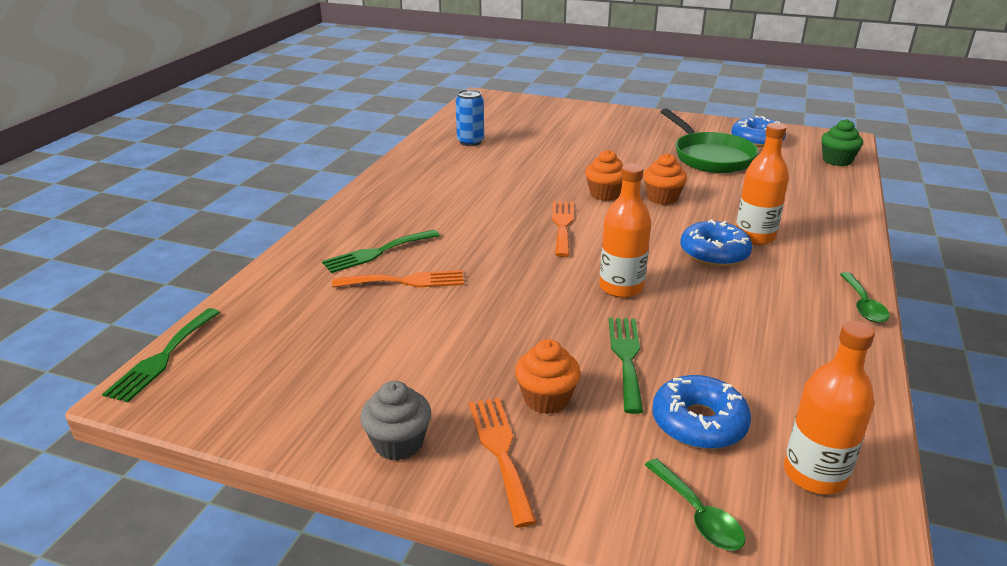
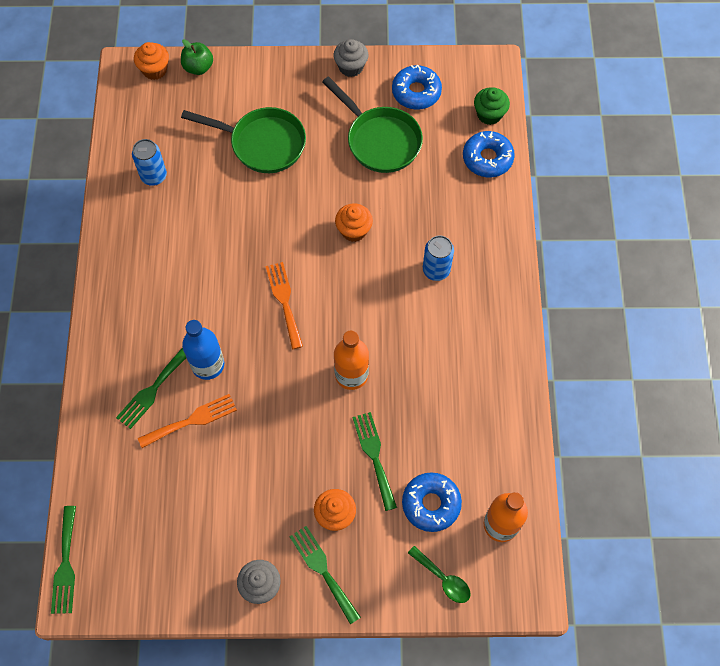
camera: 20 degrees left, 35 degrees up
orange fork [469,398,537,528] -> green fork [290,526,361,625]
orange cupcake [585,150,624,201] -> orange cupcake moved to [134,42,169,80]
blue donut [680,219,752,267] -> blue donut moved to [463,131,515,177]
orange bottle [736,123,789,245] -> blue can [423,236,454,281]
green spoon [840,272,890,323] -> none
none -> green apple [181,39,213,75]
none -> green pan [181,107,306,173]
none -> blue bottle [182,320,224,380]
none -> grey cupcake [334,39,368,77]

